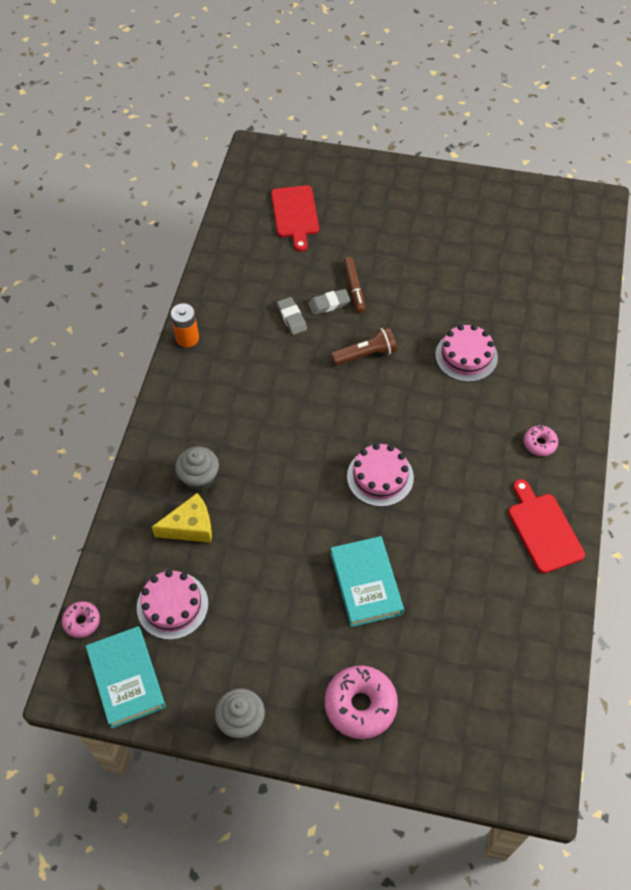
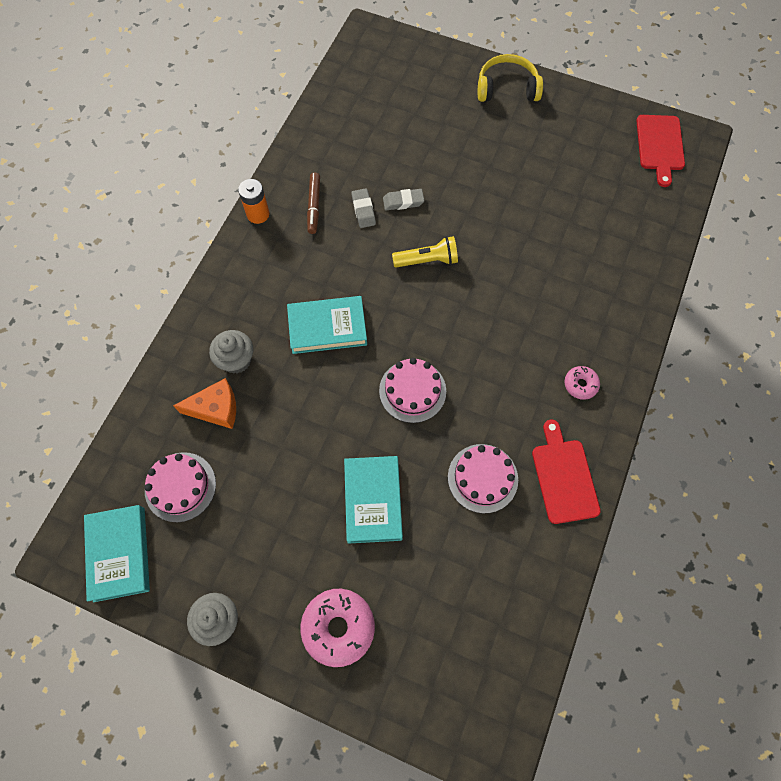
camera: 10 degrees right, 10 degrees up
pink donut [62,601,100,638] -> none
yellow cheese [152,493,212,543] -> orange cheese [173,378,236,429]
red cutting board [271,185,319,251] -> red cutting board moved to [636,115,685,187]
brown flashlight [331,327,397,366] -> yellow flashlight [392,236,458,268]
brown marker [343,257,365,313] -> brown marker moved to [307,173,320,234]
pink cake [435,324,498,382] -> pink cake moved to [448,444,518,513]
none -> turquoise book [287,296,367,354]
none -> yellow headphones [478,54,543,102]

